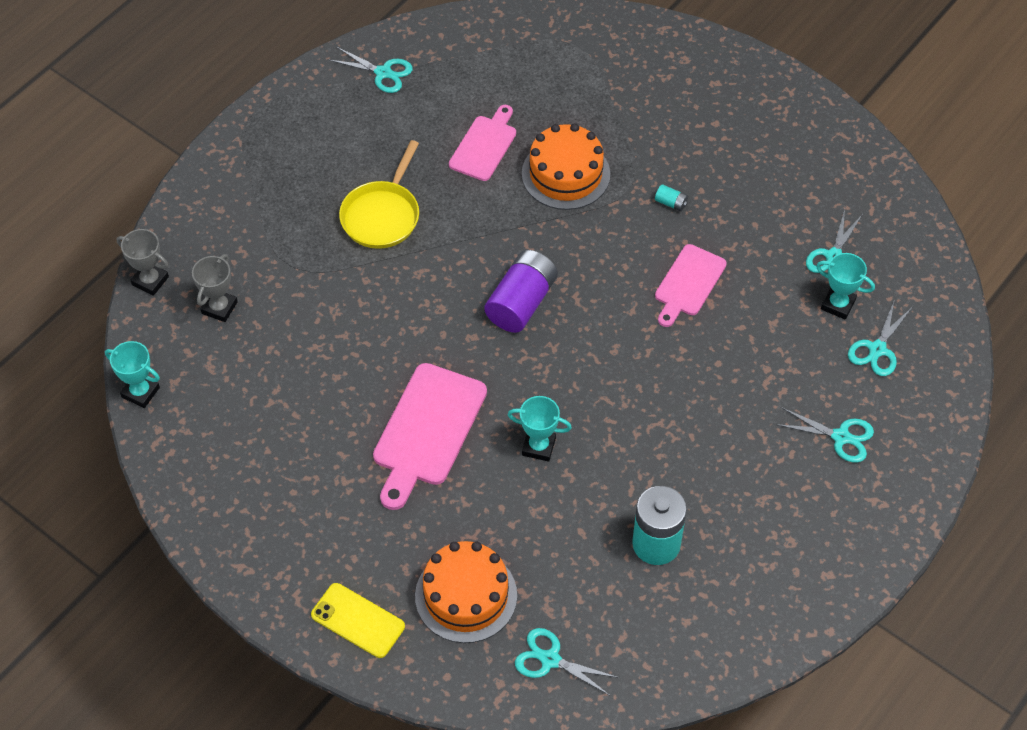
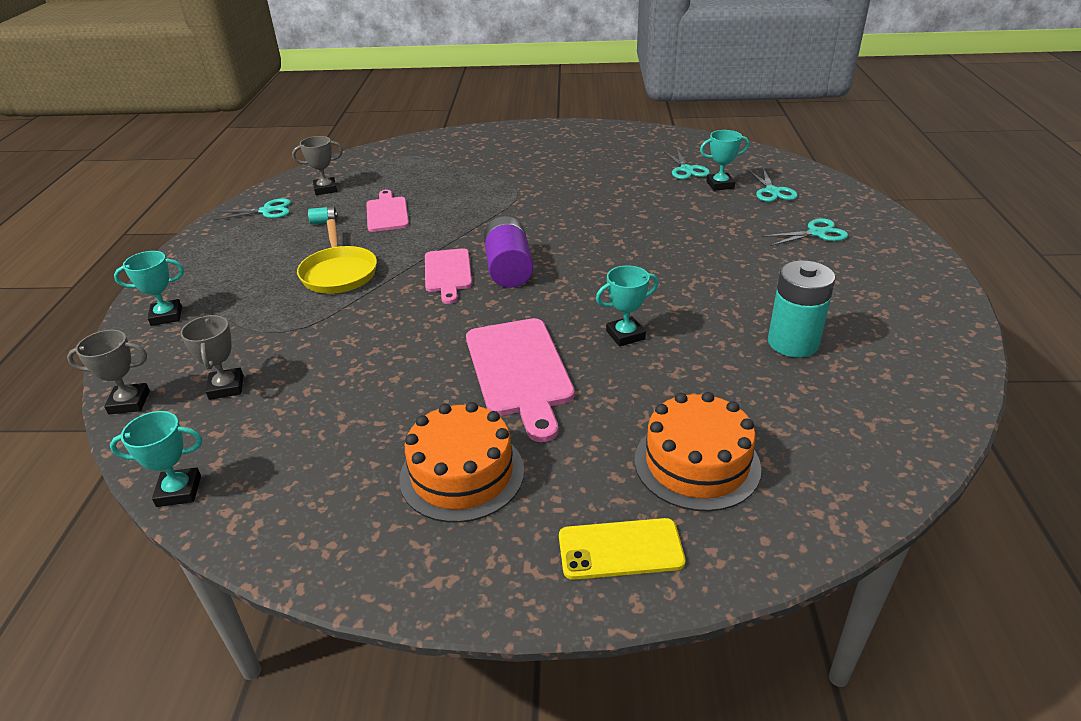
camera: 35 degrees left, 20 degrees down
turquoise scissors [515,628,619,695] -> none
orange cake [522,123,610,210] -> orange cake moved to [399,402,524,523]
turquoise battery [655,184,688,211] -> turquoise battery moved to [308,207,338,225]
pink cutting board [655,244,727,327] -> pink cutting board moved to [425,248,472,304]
none -> turquoise trophy [114,251,184,326]
none -> grey trophy [292,136,343,195]

